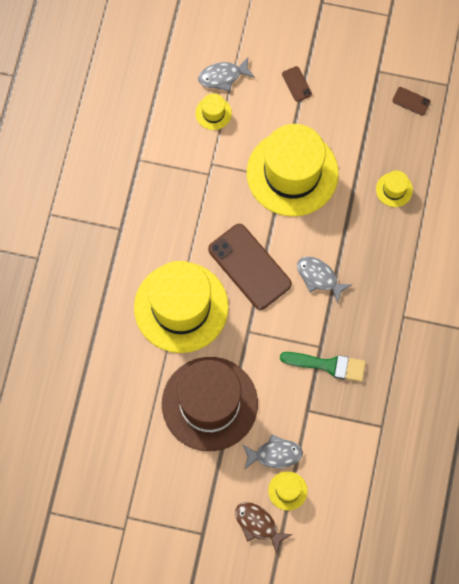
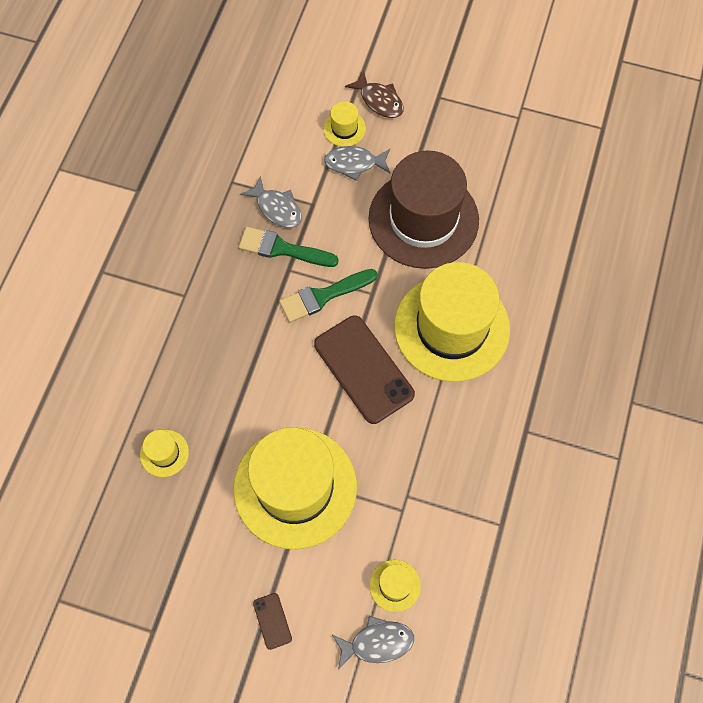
camera: 175 degrees left, 5 degrees down
grey fish [297,256,351,304] -> grey fish moved to [240,176,302,228]
brown phone [392,87,431,116] -> none
none -> green brush [279,269,378,323]

